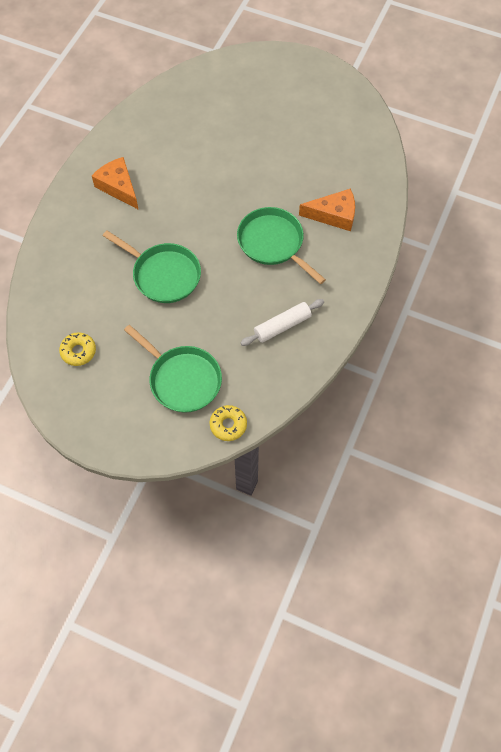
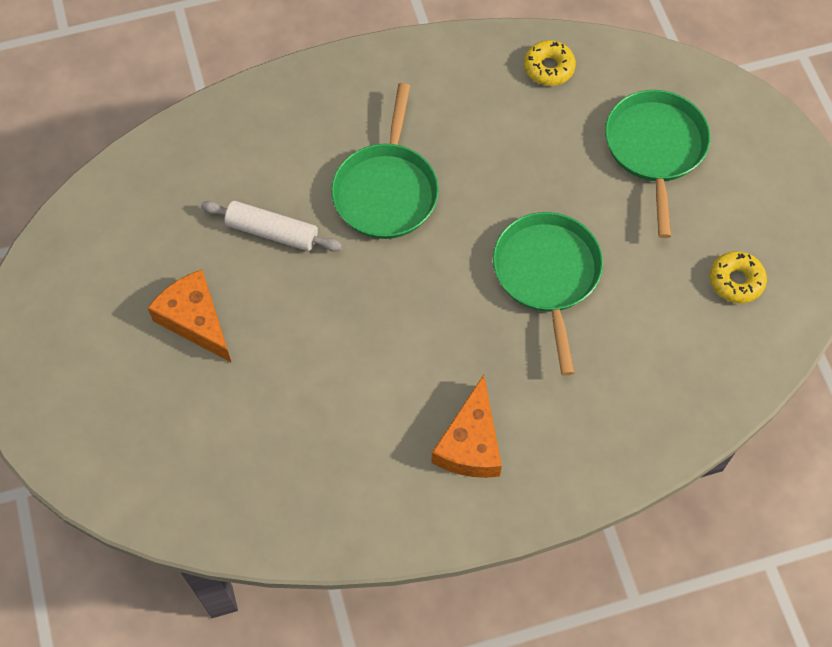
camera: 130 degrees left, 0 degrees up
yellow donut [209,405,247,441] -> yellow donut moved to [524,40,576,86]
white rolling pin [240,299,324,346] -> white rolling pin moved to [201,201,342,251]
orange cheese [299,189,355,231] -> orange cheese moved to [148,269,232,363]

